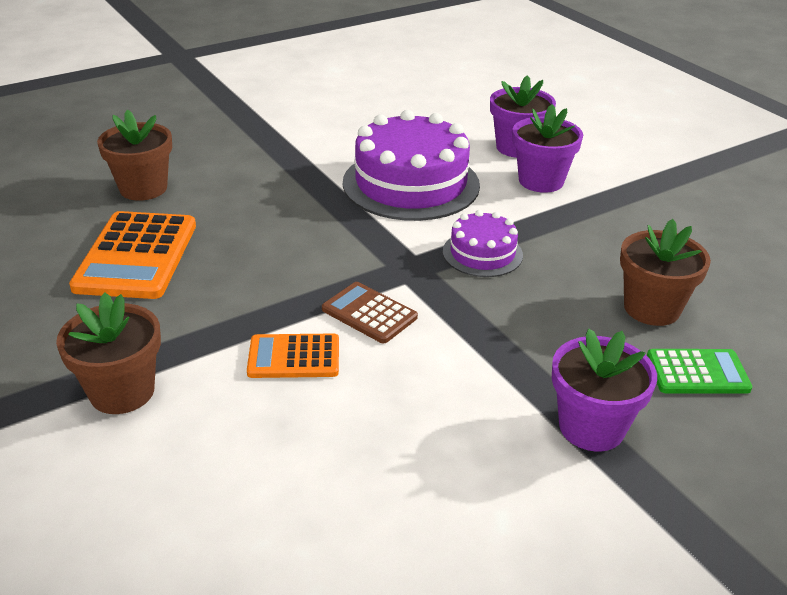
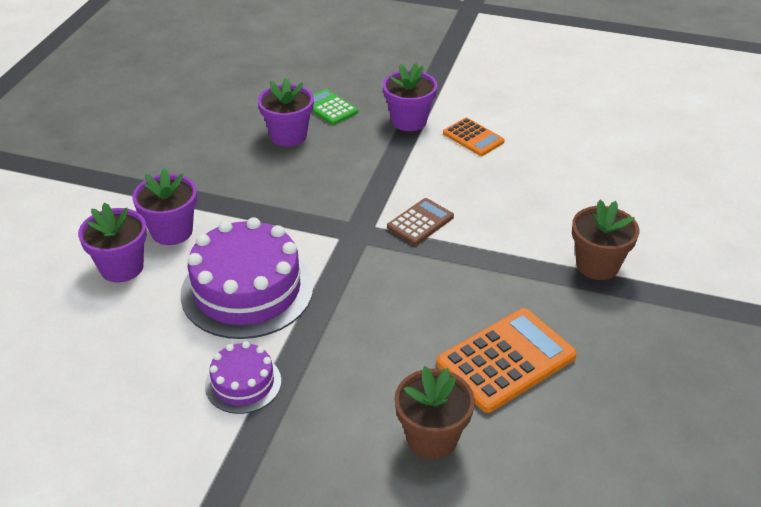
camera: 130 degrees left, 5 degrees up
orange calculator [247,333,339,378] -> orange calculator moved to [443,117,505,156]
brown calculator [322,282,418,344] -> brown calculator turned 135 degrees counterclockwise [387,198,454,245]
purple cake [443,210,523,277] -> purple cake moved to [205,341,281,414]
brown flower pot [620,219,711,326] -> purple flower pot [258,77,314,147]

